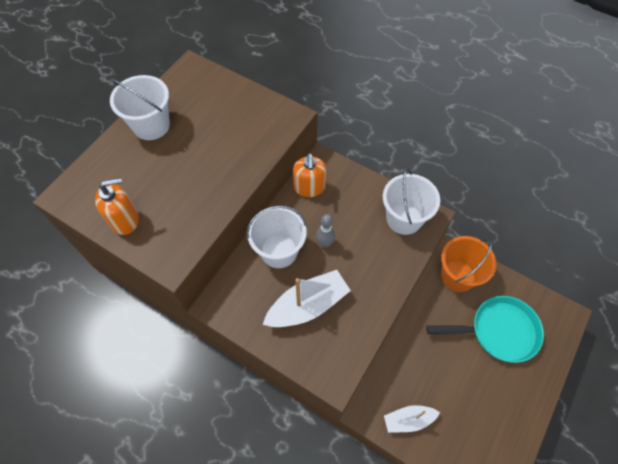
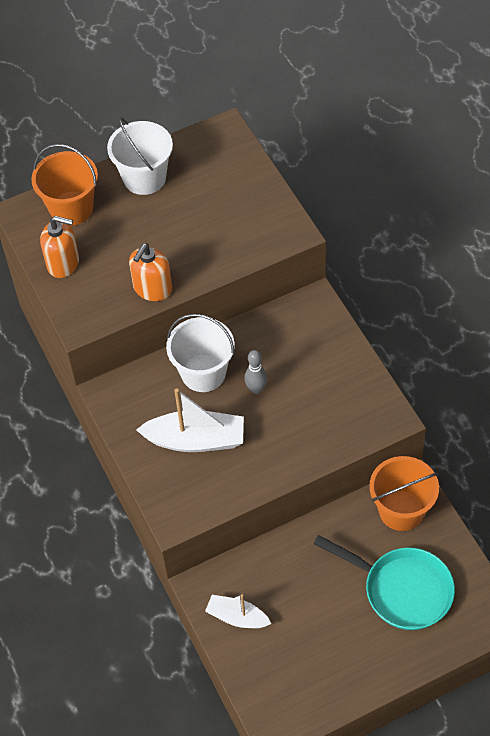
camera: 35 degrees right, 5 degrees down
orange soap dispenser [293,153,326,197] -> orange soap dispenser moved to [129,243,172,301]
white bucket [383,168,440,235] -> none
none -> orange bucket [31,144,98,226]

